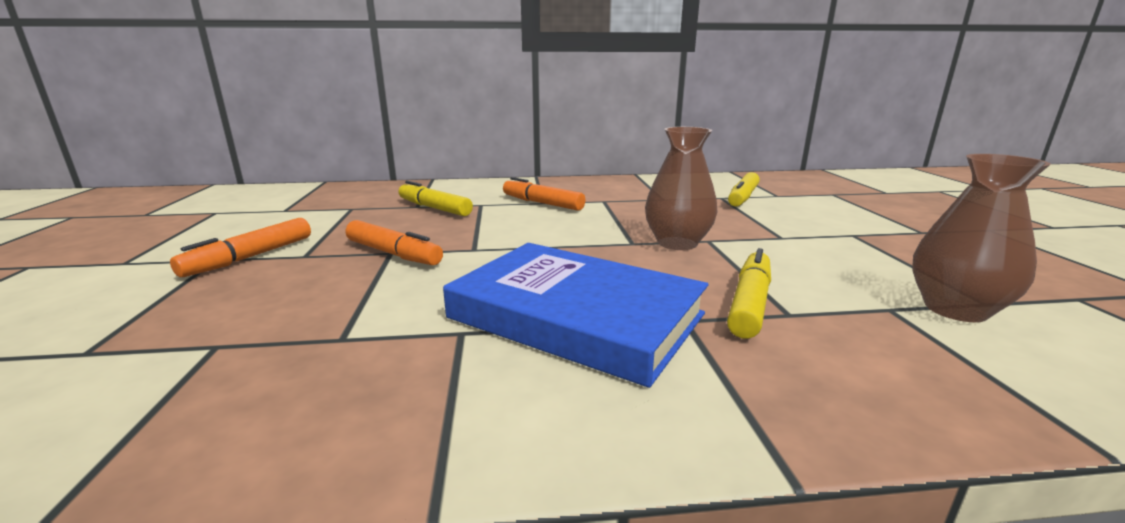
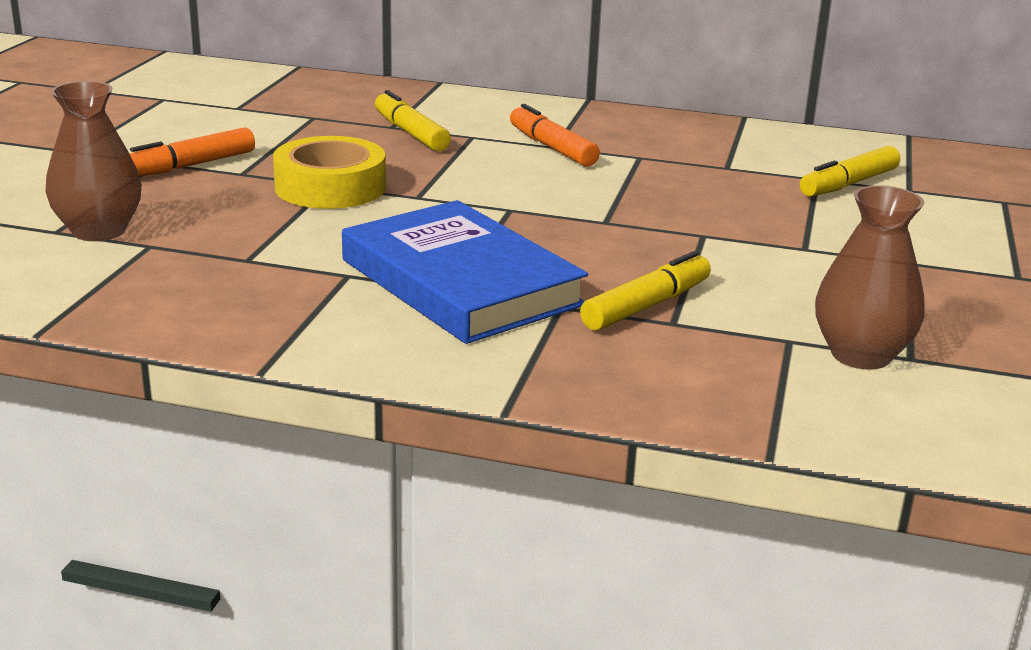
camera: 20 degrees right, 5 degrees up
orange marker [346,220,443,265] -> yellow tape [273,136,386,209]
brown vase [645,127,717,250] -> brown vase moved to [45,81,142,241]

